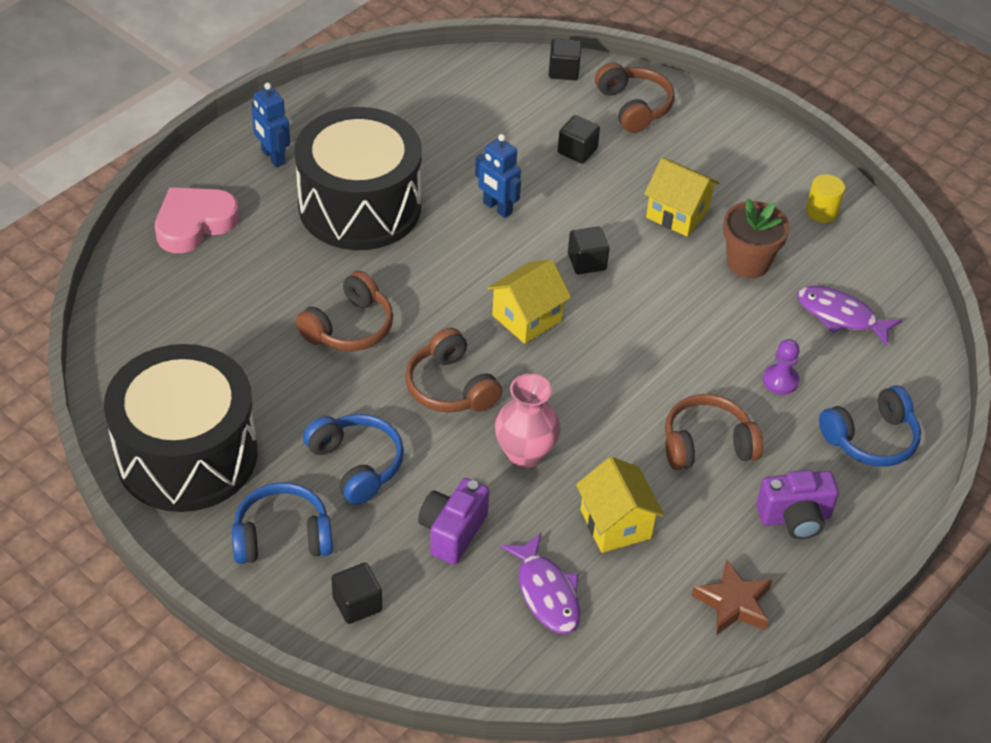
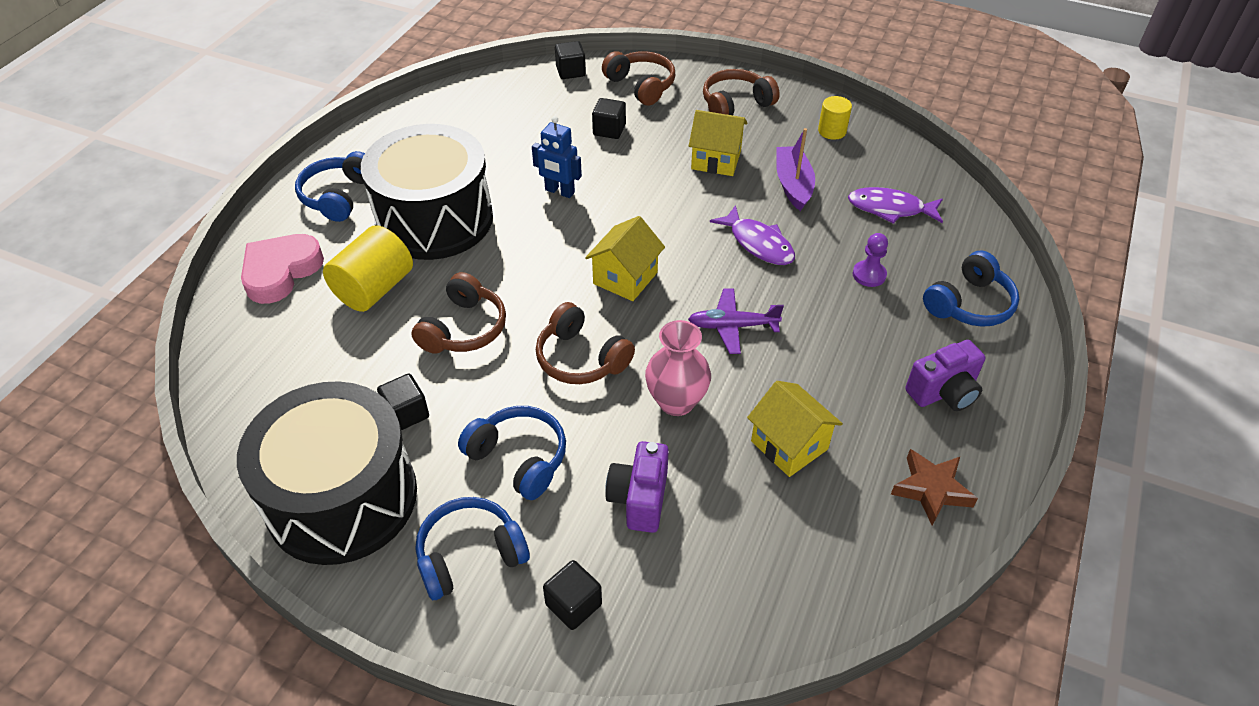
camera: 15 degrees left, 0 degrees up
blue robot [252,83,290,167] -> blue headphones [295,151,365,222]
purple fish [500,533,580,634] -> purple fish moved to [710,205,795,265]
black cube [568,227,609,274] -> black cube moved to [377,374,429,430]
brown headphones [665,394,763,470] -> brown headphones moved to [703,69,780,115]
brown flower pot [723,199,790,278] -> purple boat [776,128,815,211]
none -> yellow cylinder [323,225,413,312]
none -> purple plane [688,288,784,354]

